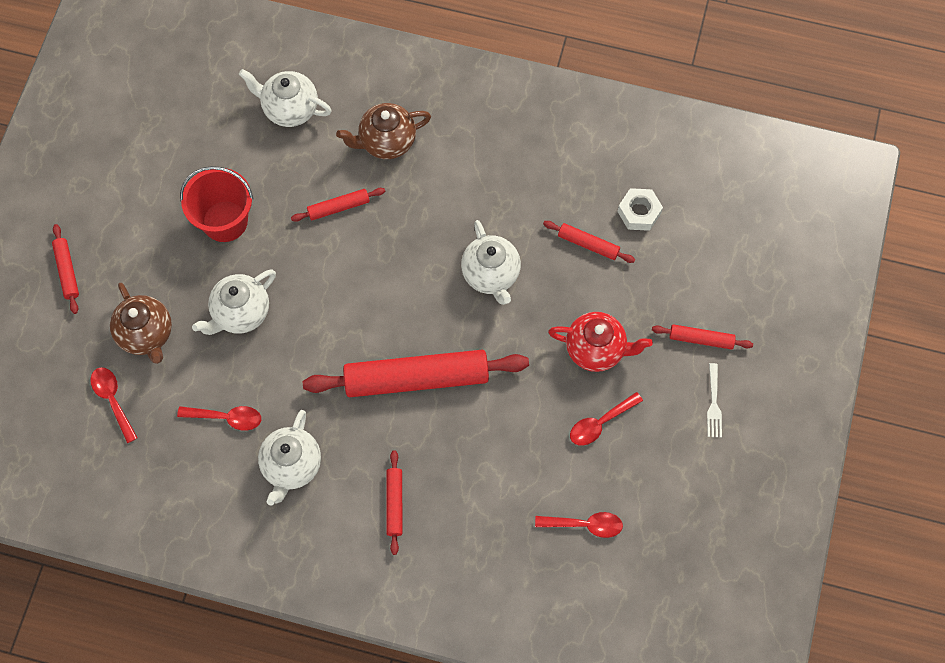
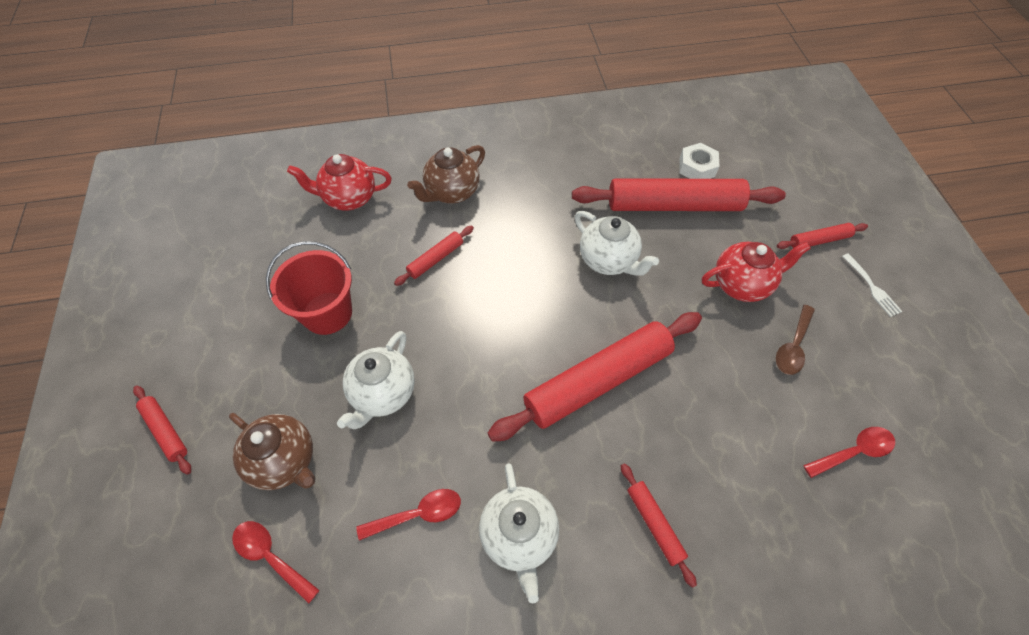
camera: 25 degrees left, 10 degrees down
white teapot [239,69,332,127] -> red teapot [287,154,392,210]
red rolling pin [543,221,635,263] -> red rolling pin [572,178,786,211], size x2.20
red spoon [570,392,643,446] -> brown spoon [776,305,815,375]

